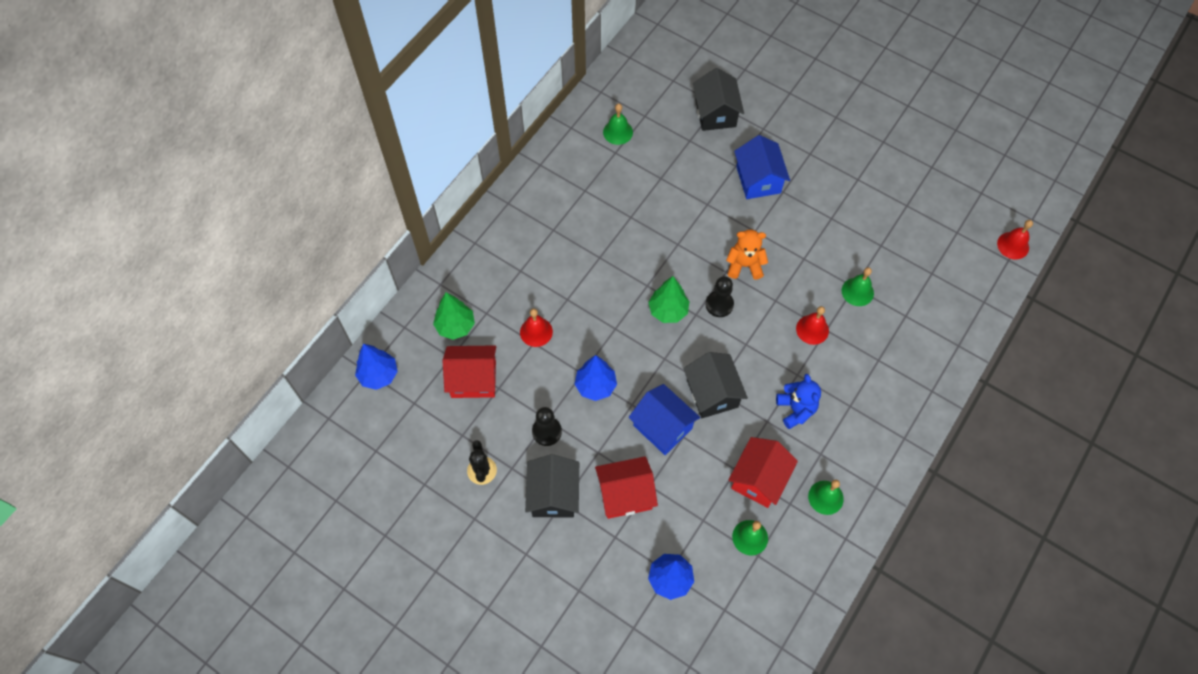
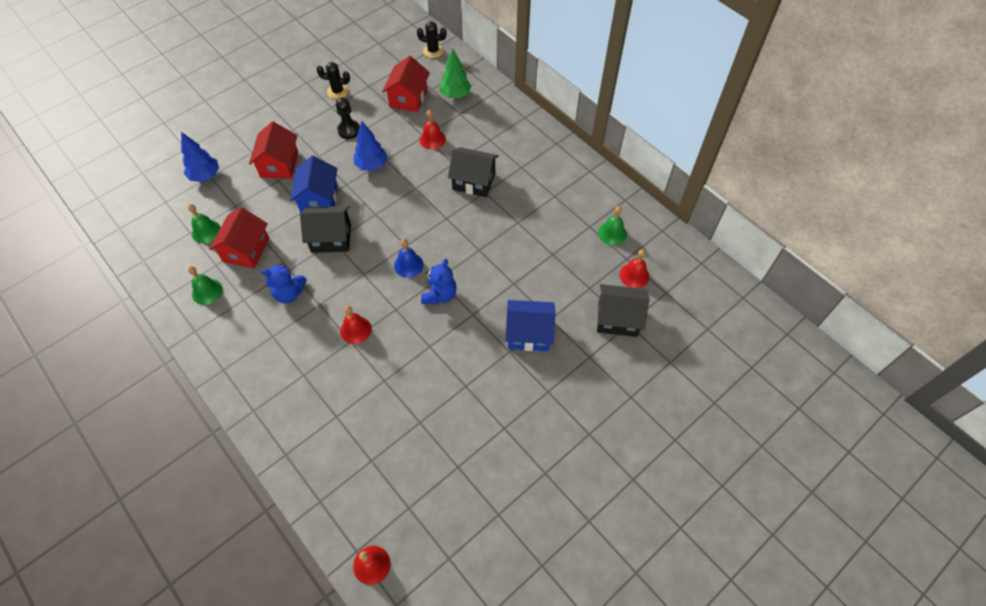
camera: 105 degrees right, 5 degrees down
blue tree [355,344,398,390] -> black cactus [417,21,447,58]
black house [525,454,579,517] -> black house moved to [448,147,498,197]
blue house [629,384,700,455] -> blue house turned 60 degrees counterclockwise [290,156,338,212]
green tree [648,276,689,323] -> none
black pawn [706,276,734,317] -> blue bell [394,239,424,278]
orange teddy bear [726,230,768,280] -> blue teddy bear [421,259,457,305]
red house [728,437,798,508] -> red house turned 60 degrees clockwise [209,207,269,269]
green bell [842,267,874,306] -> none
none -> red bell [620,250,649,288]

